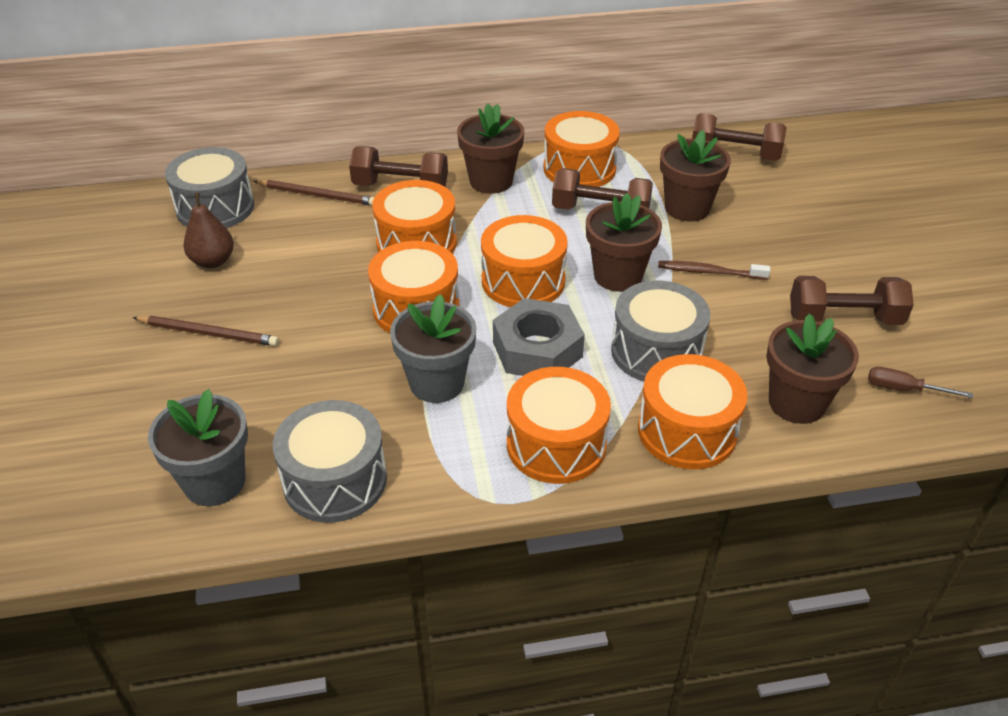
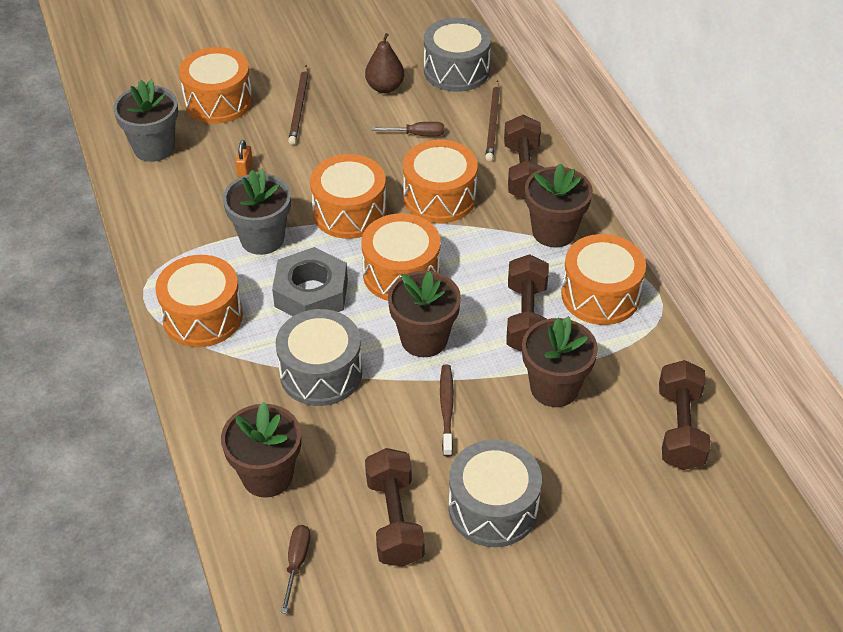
camera: 80 degrees right, 5 degrees up
grey drum [273,400,387,523] -> grey drum moved to [448,440,542,547]
orange drum [638,354,748,469] -> orange drum moved to [179,47,253,124]
none -> orange padlock [235,140,253,177]
none -> brown screwdriver [372,122,444,136]

